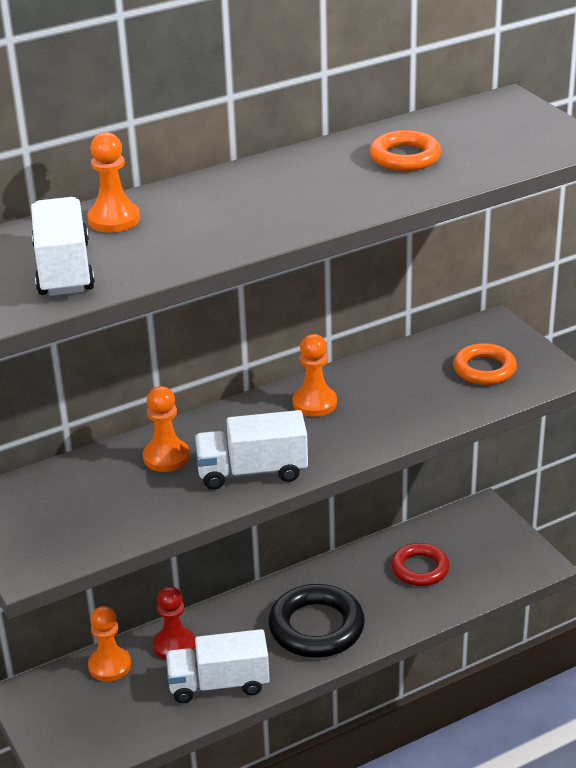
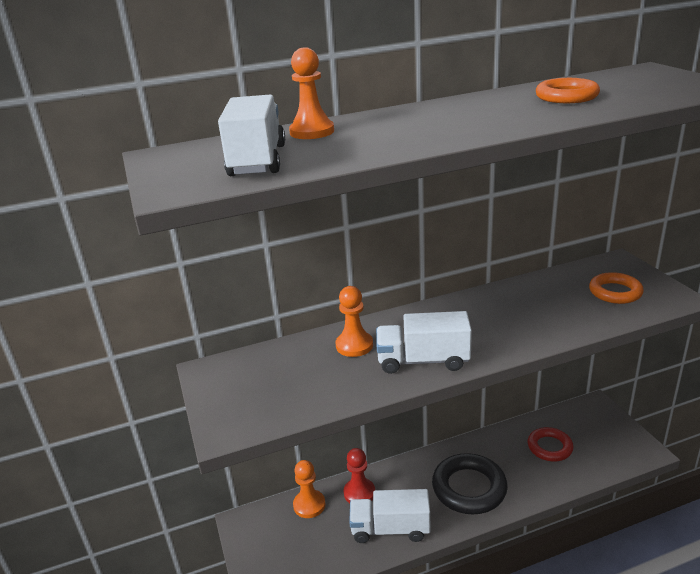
camera: 10 degrees right, 5 degrees down
orange pawn [292,334,337,417] -> none

